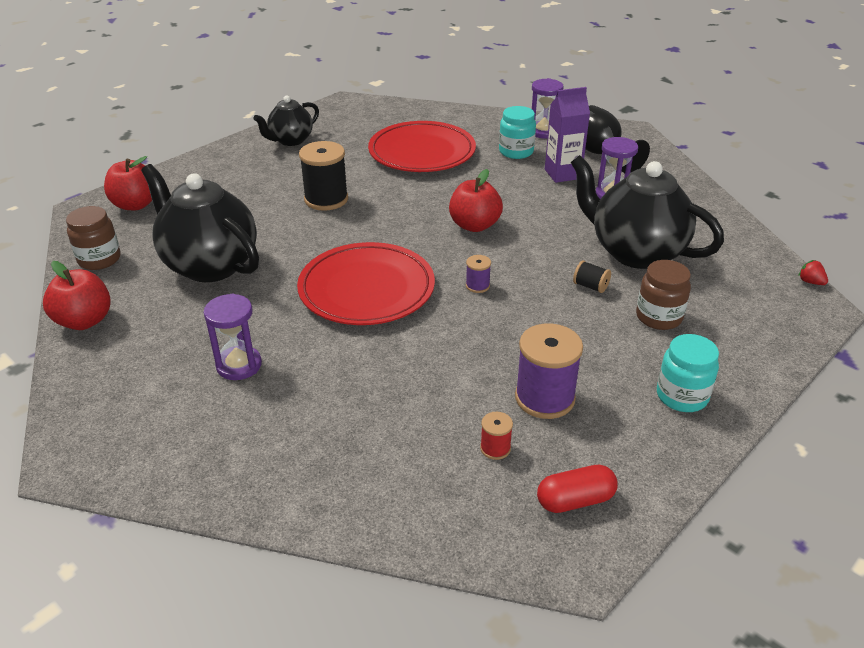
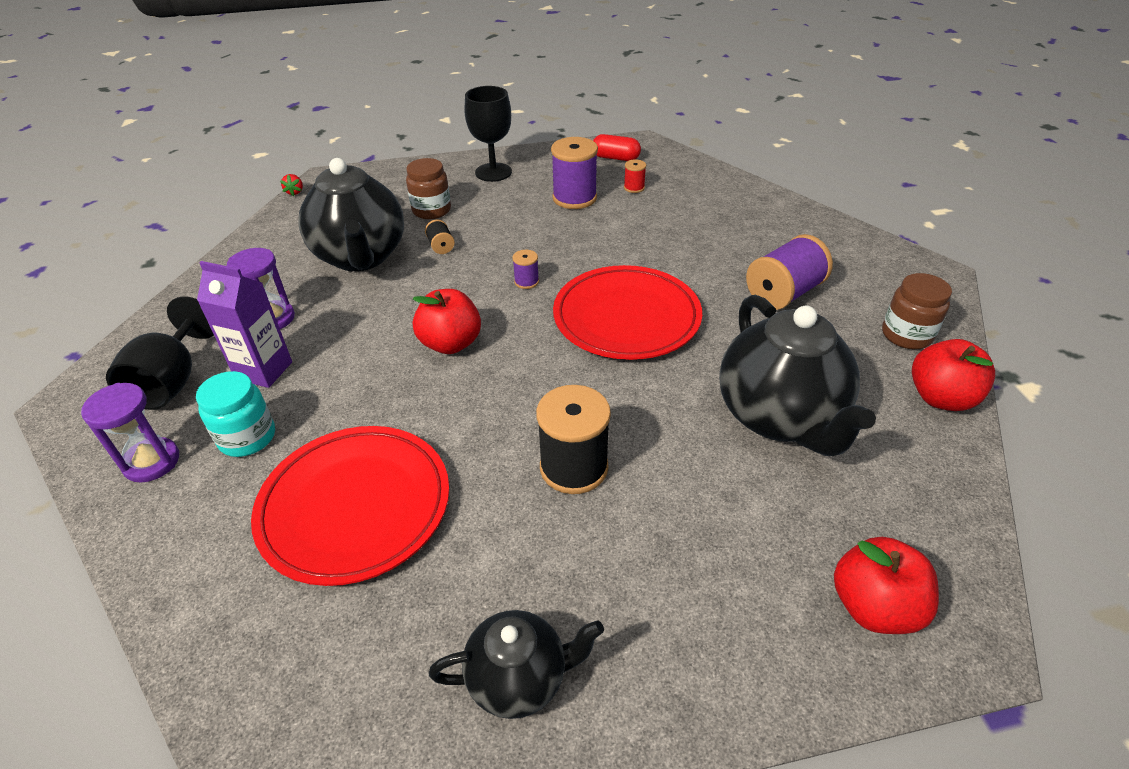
camera: 145 degrees left, 5 degrees up
brown jar [66,206,121,270] -> brown jar moved to [882,273,952,349]
purple hourglass [203,293,262,380] -> purple spool [746,234,833,310]
turquoise jar [657,334,719,412] -> black goblet [465,86,512,182]

